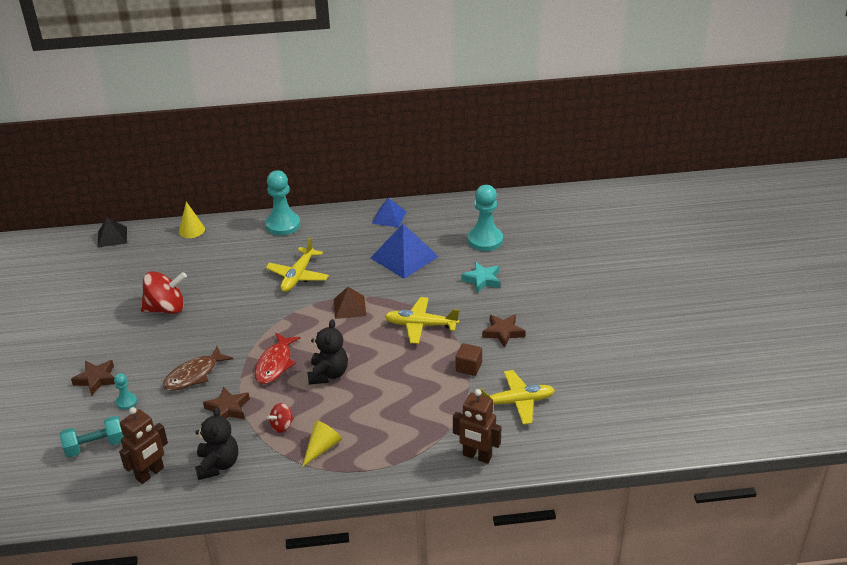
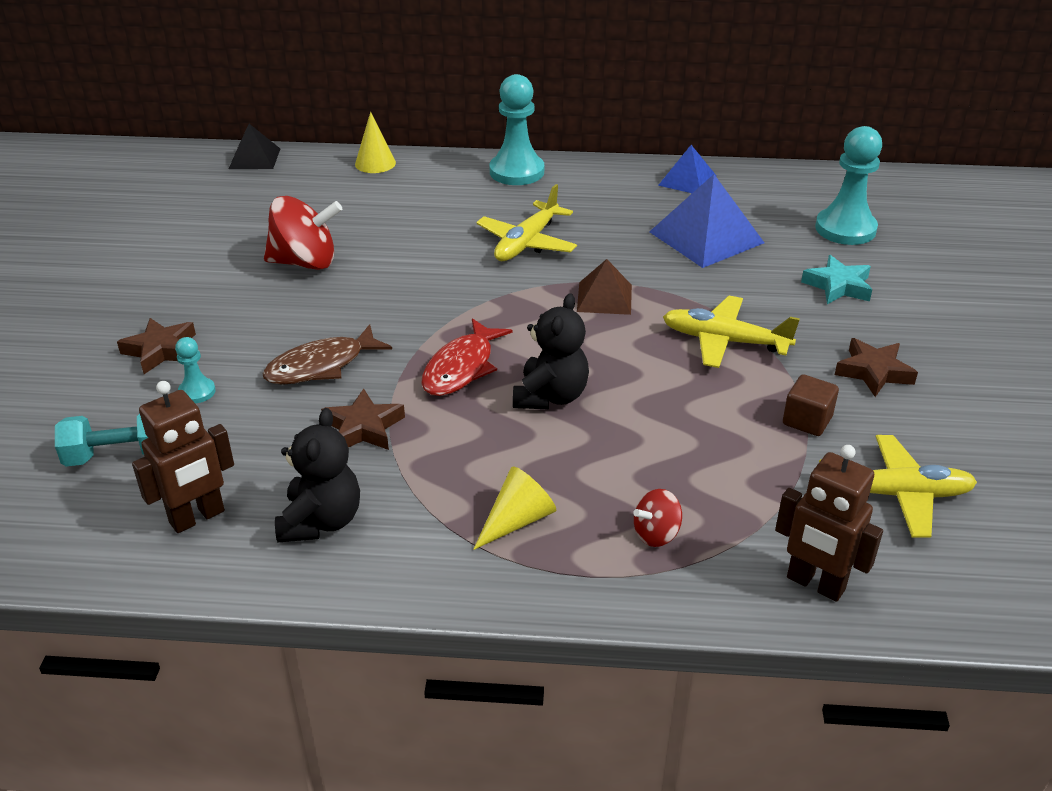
camera: 10 degrees right, 0 degrees up
red spinning top [267,403,294,433] -> red spinning top moved to [633,489,682,547]

